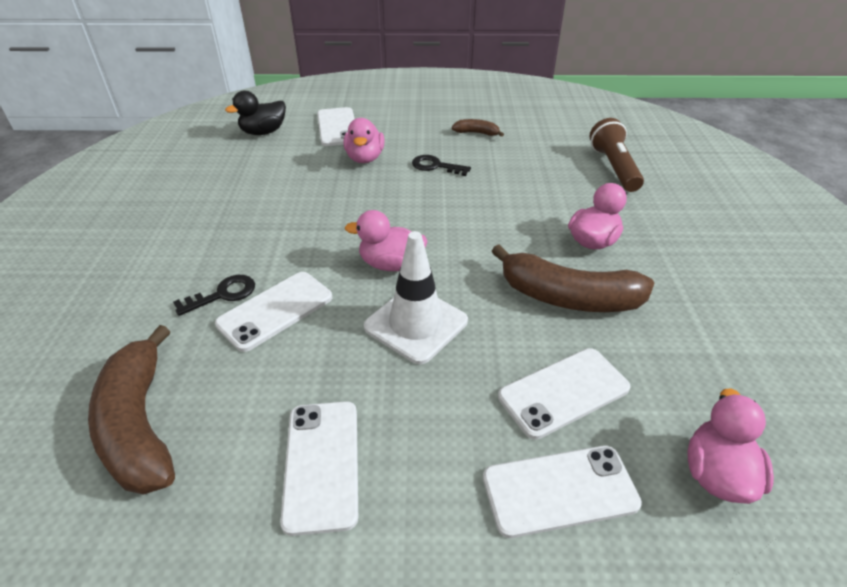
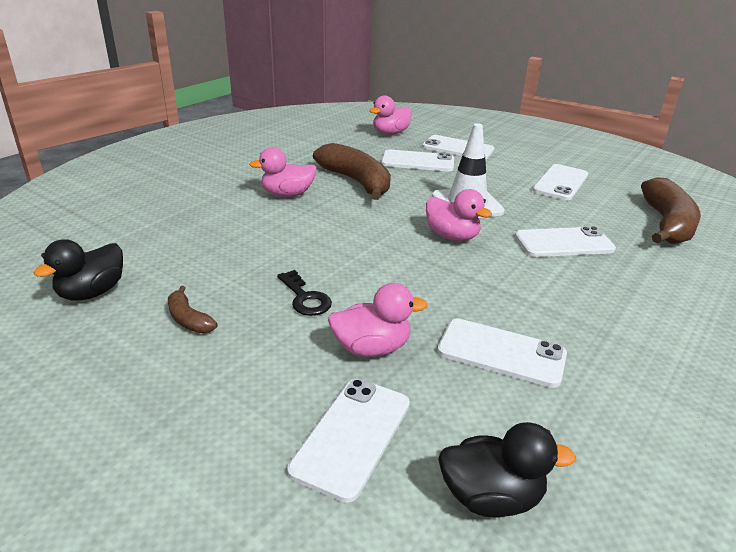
camera: 145 degrees left, 10 degrees down
black key [173,275,255,316] -> none
pink duck [343,118,384,163] -> pink duck turned 45 degrees clockwise [328,283,428,357]
brown flashlight [589,118,644,192] -> none
none -> black duck [34,239,123,300]
none -> white phone [437,318,567,388]

